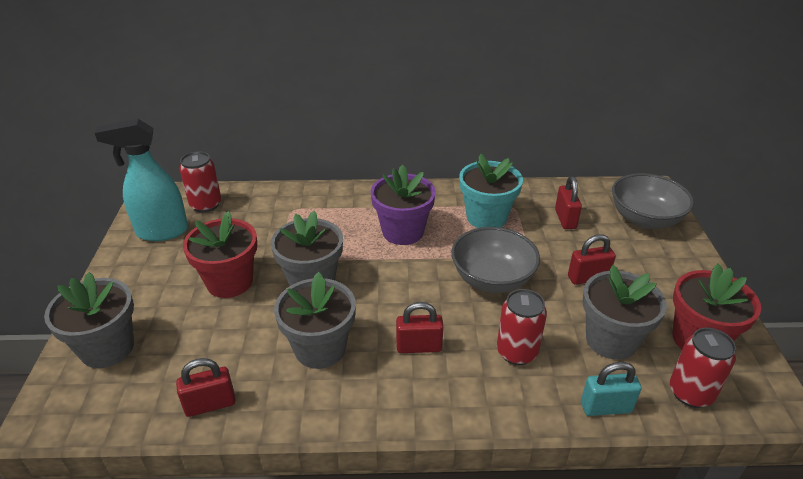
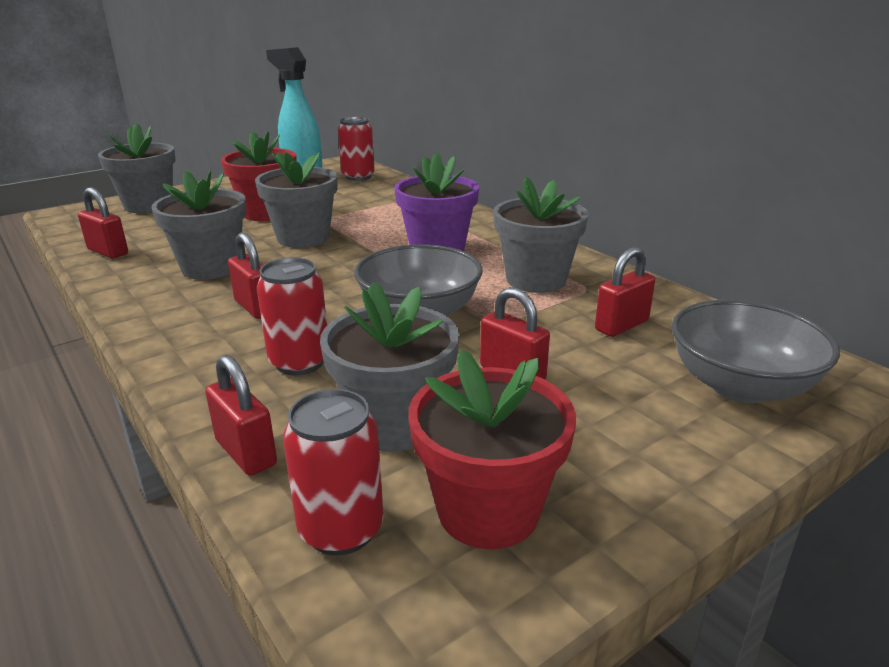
camera: 55 degrees right, 10 degrees down
turquoise flower pot [459,154,523,228] -> grey flower pot [493,177,588,293]
turquoise padlock [581,362,642,416] -> red padlock [205,355,277,476]

